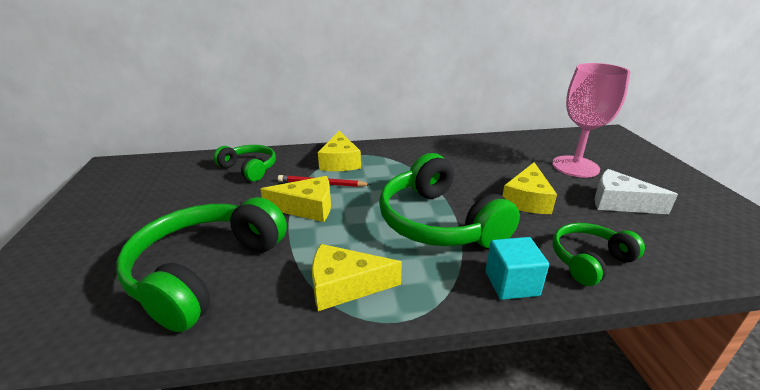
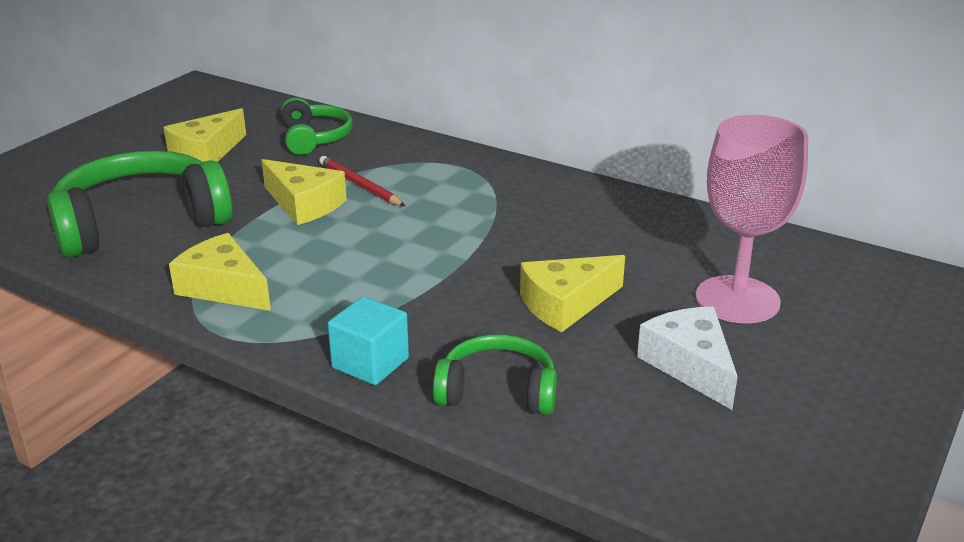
camera: 40 degrees right, 0 degrees up
yellow cheese [318,130,361,171] -> yellow cheese moved to [163,108,246,162]
green headphones [379,153,520,248] -> none

